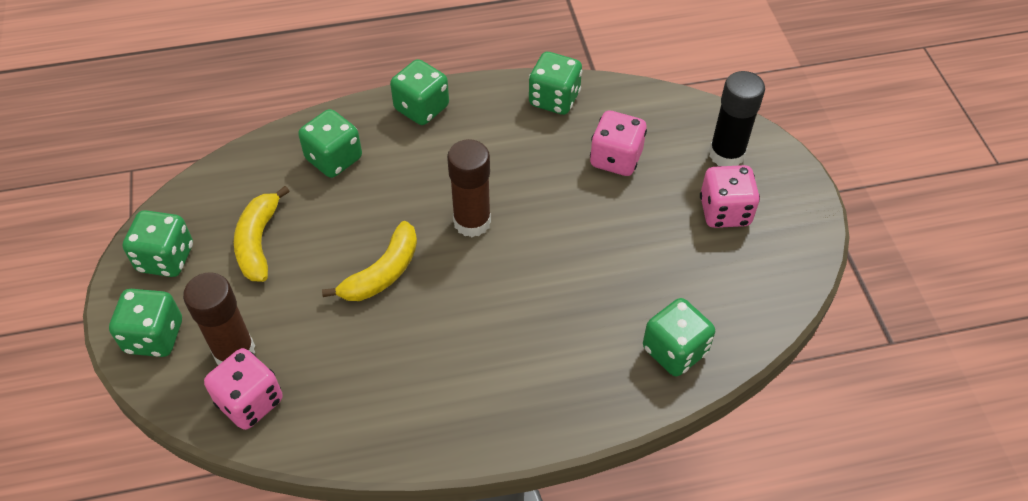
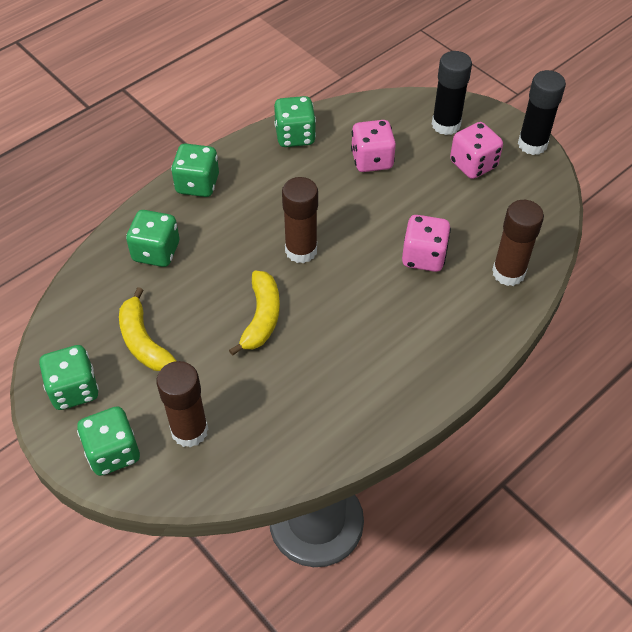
camera: 30 degrees left, 0 degrees up
pink dice [204,348,283,430] -> pink dice moved to [402,215,451,272]
green dice [643,298,715,376] -> brown glue stick [492,200,544,286]
none -> black glue stick [518,70,566,155]

